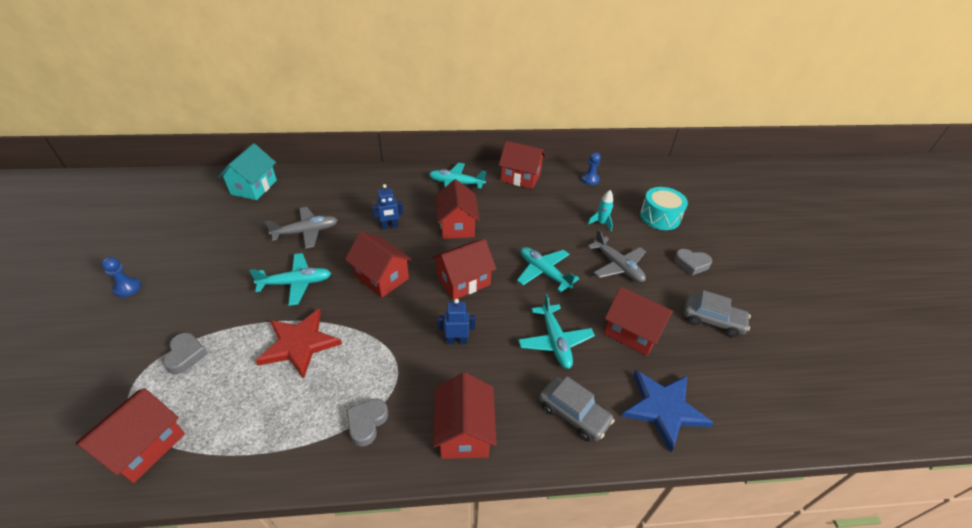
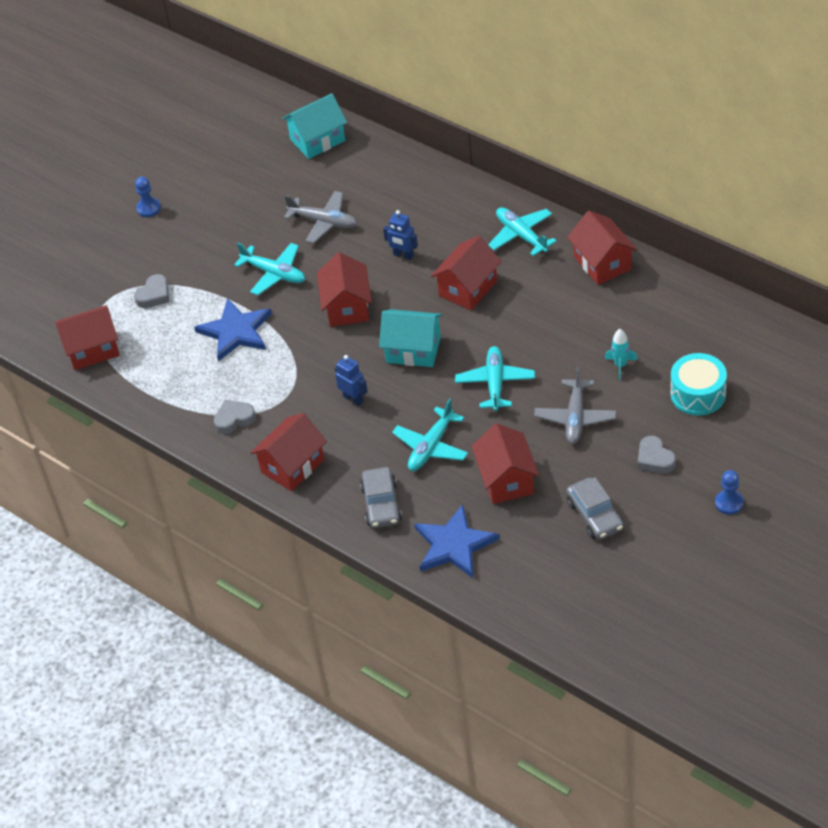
camera: 50 degrees right, 5 degrees up
red star [256,308,342,379] -> blue star [194,298,272,361]
red house [432,239,496,300] -> turquoise house [379,309,442,367]
blue pawn [581,152,601,185] -> blue pawn moved to [715,470,744,515]

